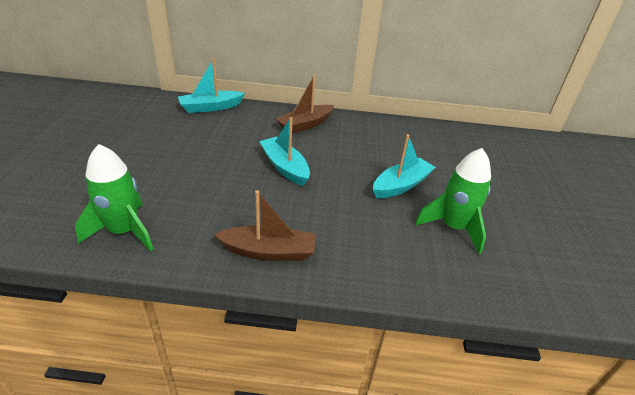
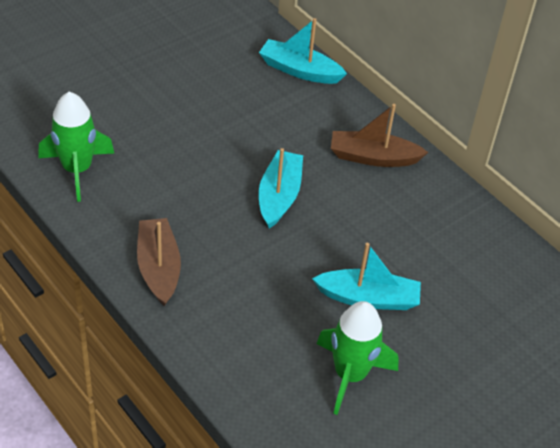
camera: 45 degrees right, 10 degrees up
brown boat [214,190,316,261] -> brown boat turned 150 degrees counterclockwise [137,218,181,306]

